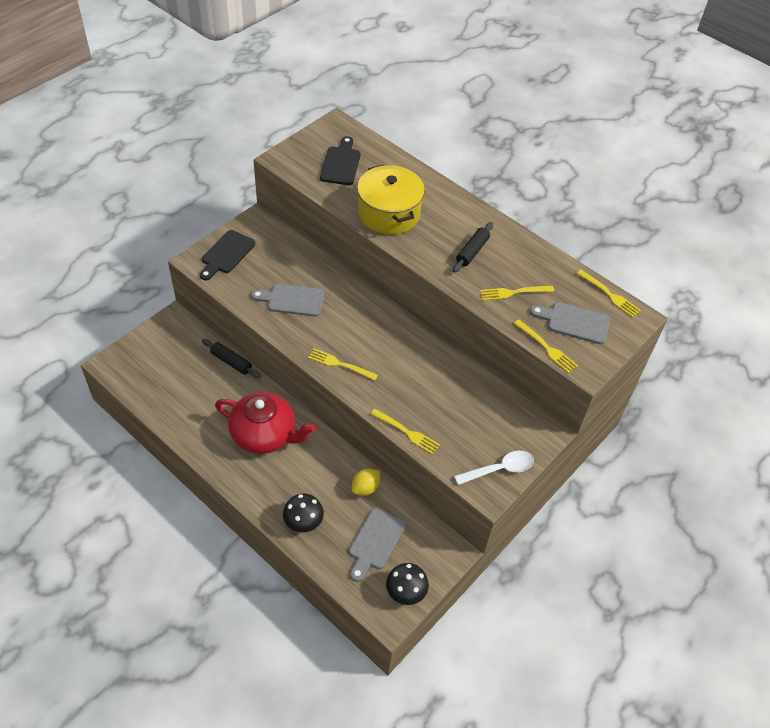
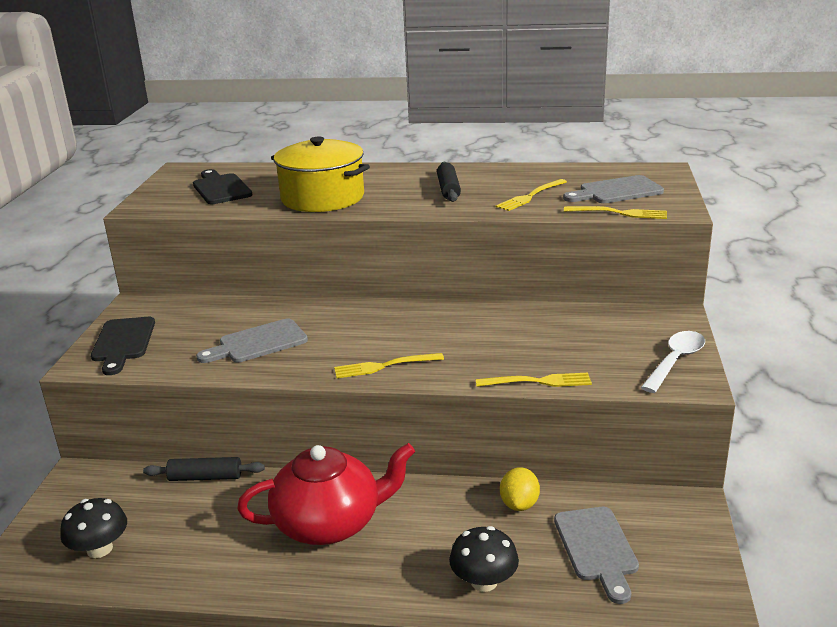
camera: 30 degrees left, 25 degrees down
black mushroom [386,563,429,605] -> black mushroom moved to [60,498,127,558]
yellow fork [576,270,641,318] -> none

